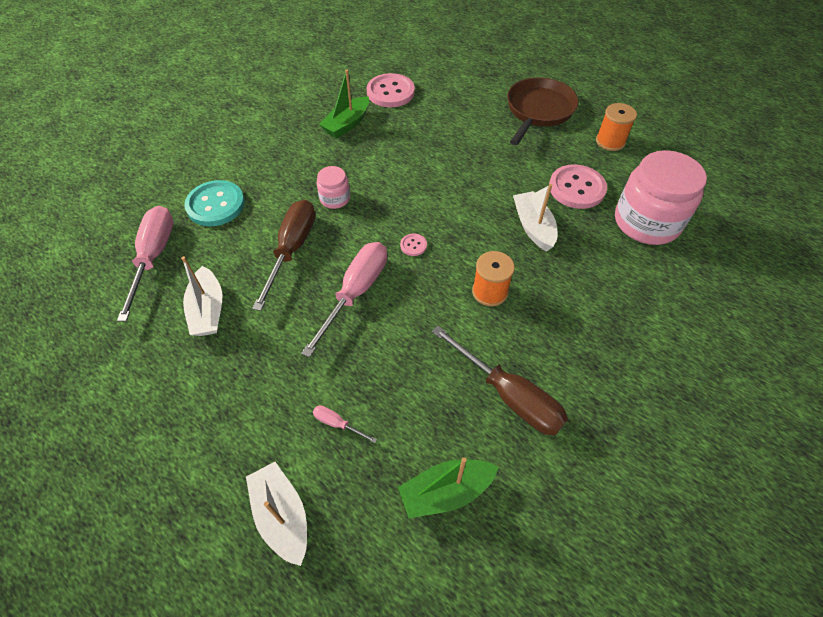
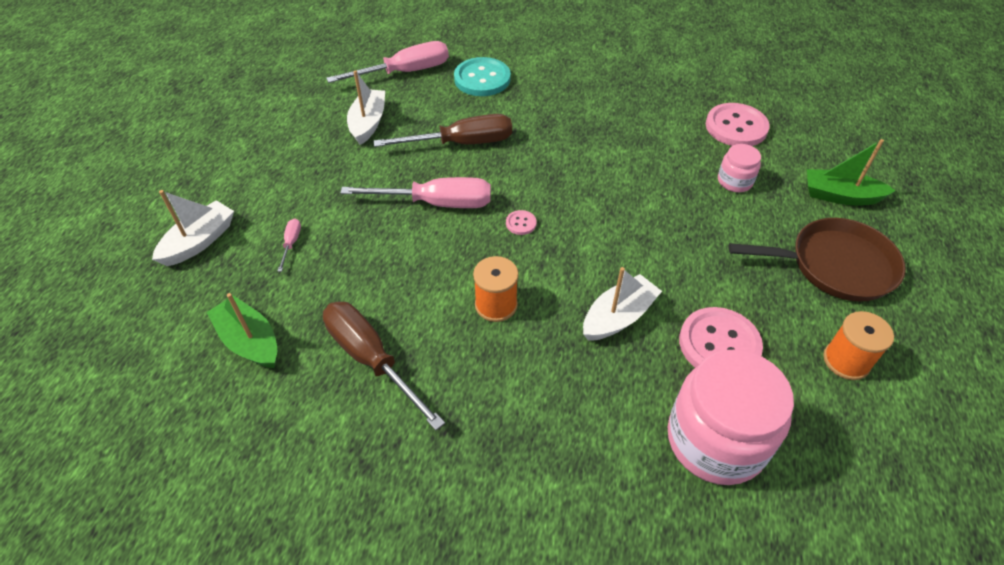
camera: 65 degrees right, 5 degrees down
white boat [181,256,222,336] -> white boat turned 135 degrees clockwise [347,70,385,145]
pink jar [316,166,350,209] -> pink jar moved to [718,144,761,192]
green boat [319,69,369,138] -> green boat moved to [807,139,896,206]
brown screwdriver [432,325,568,435] -> brown screwdriver turned 120 degrees clockwise [323,302,445,430]

